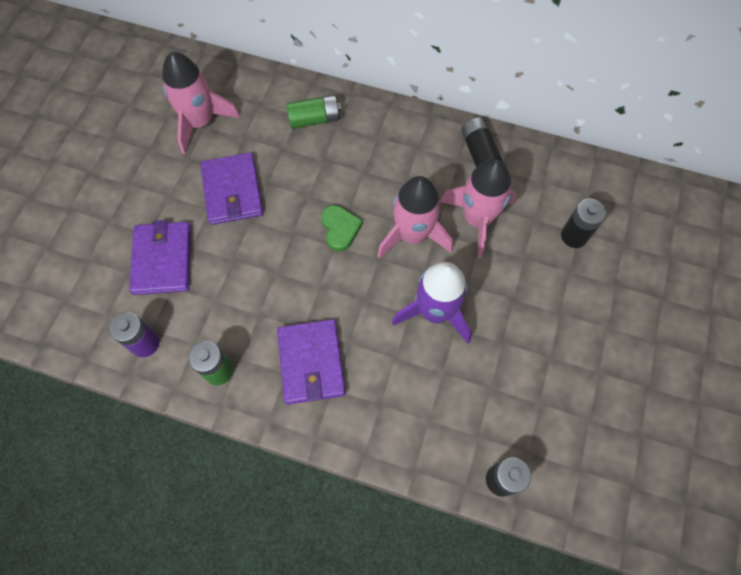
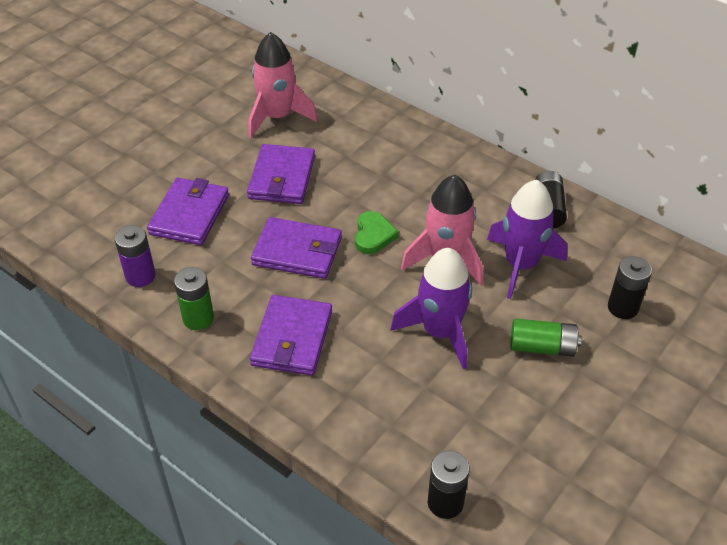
camera: 20 degrees right, 20 degrees down
green battery [286,95,342,129] -> green battery moved to [511,318,582,357]
pink rocket [440,159,516,258] -> purple rocket [487,180,568,299]
none -> purple wallet [251,217,342,279]

